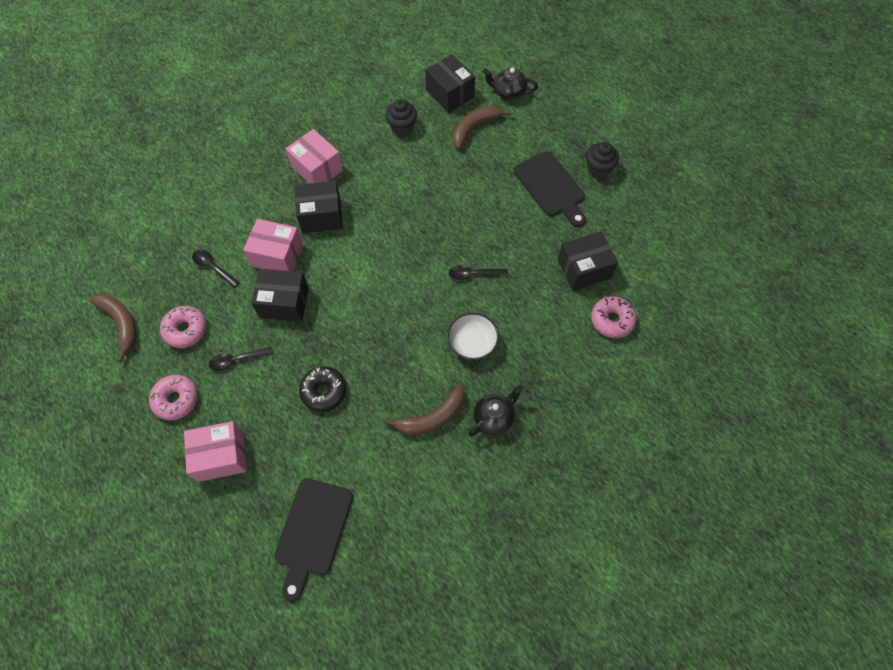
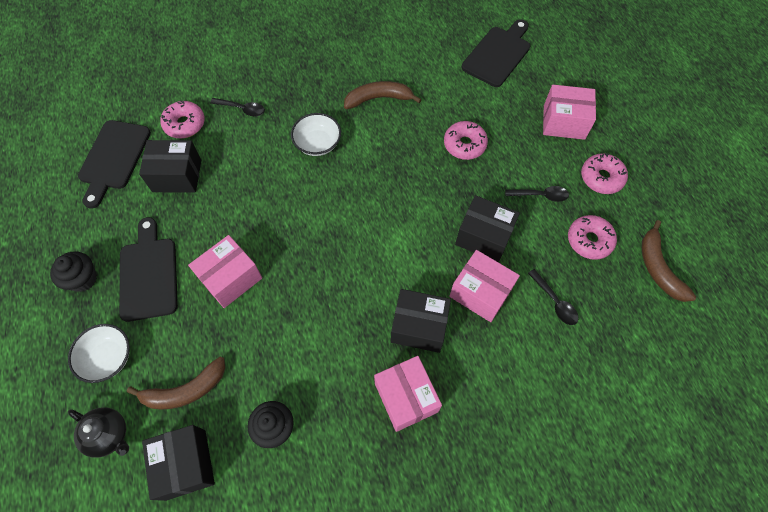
camera: 160 degrees left, 0 degrees up
black donut [299,367,347,412] -> pink donut [444,121,488,160]
black spoon [449,265,508,280] -> black spoon moved to [210,98,265,117]
black teapot [468,385,523,437] -> none
none -> white bowl [68,324,130,383]
none -> black cutting board [78,120,151,208]
none -> pink box [188,235,262,308]

